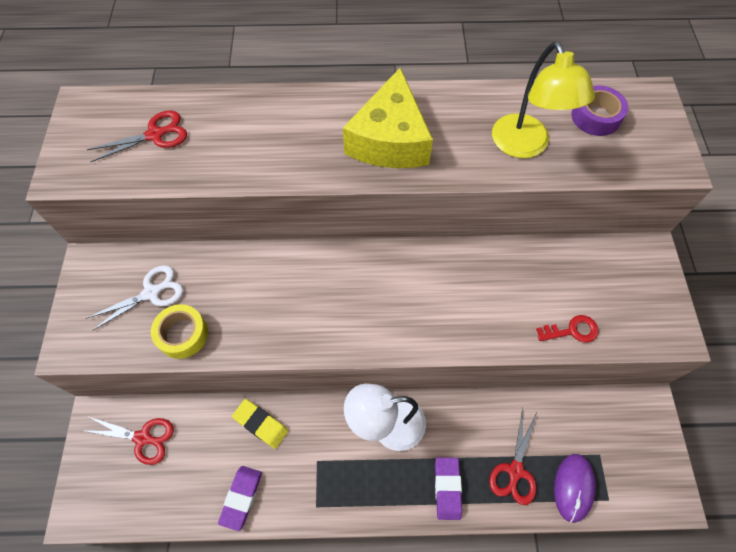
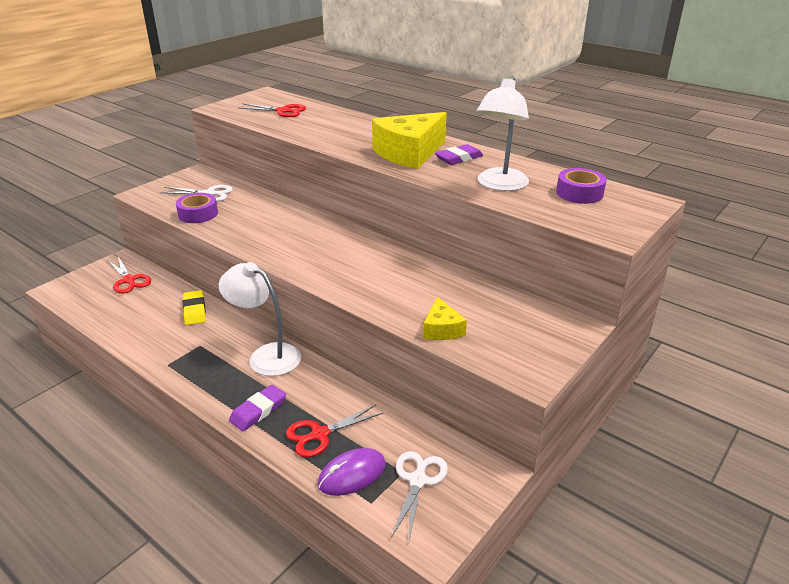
camera: 40 degrees right, 30 degrees down
yellow tape [151,304,208,359] -> purple tape [176,193,218,223]
purple eraser [218,466,262,531] -> purple eraser moved to [435,144,483,165]
yellow lamp [492,42,595,158] -> white lamp [477,76,529,191]
red key [536,315,599,343] -> yellow cheese [423,297,467,340]
none -> white scissors [391,451,448,540]

